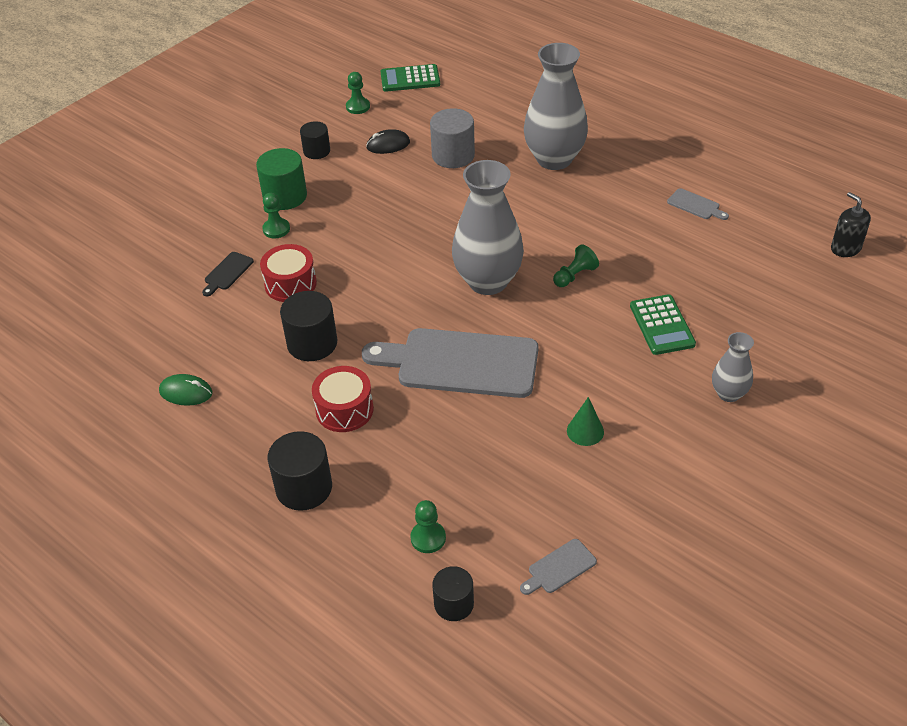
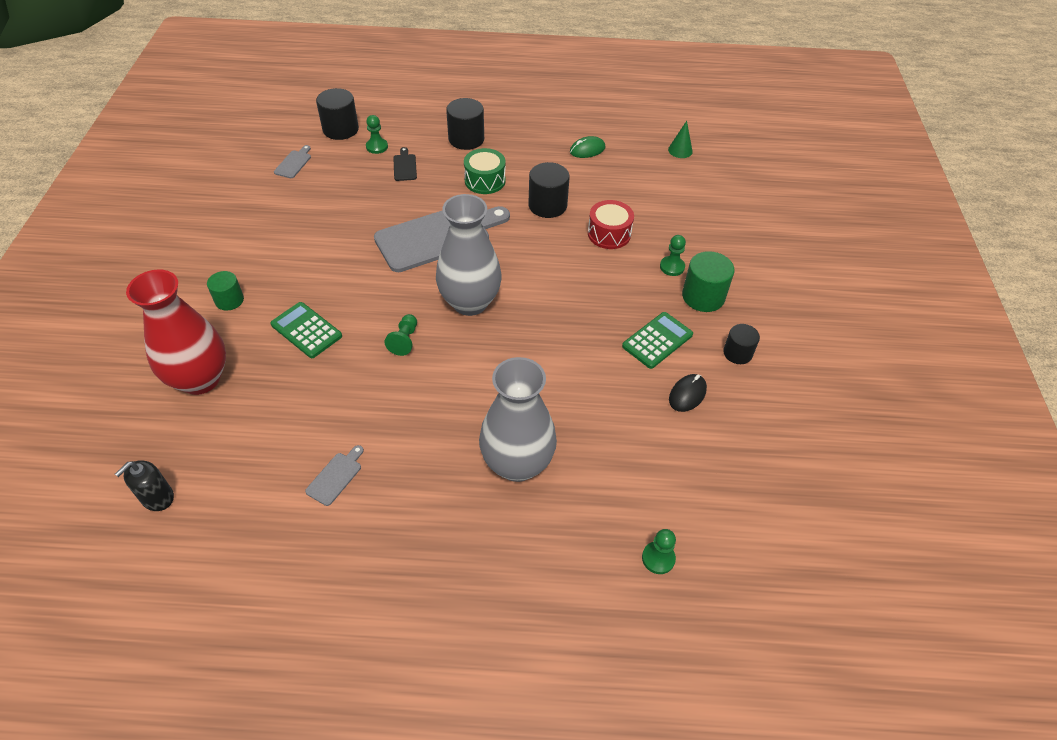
camera: 140 degrees right, 5 degrees up
black cutting board [202,252,254,296] -> black cutting board moved to [393,147,417,181]
red drum [312,366,374,432] -> green drum [464,148,506,194]
green pawn [346,72,370,114] -> green pawn moved to [642,529,676,574]
green calculator [381,64,440,92] -> green calculator moved to [622,312,693,369]
grey cylinder [430,108,475,168] -> none
black cylinder [432,566,474,621] -> black cylinder [316,88,359,140], size x1.56
green cone [567,397,604,446] -> green cone moved to [668,121,693,158]
grey cutting board [667,188,729,220] -> grey cutting board turned 120 degrees clockwise [305,445,364,506]
grey vase [712,332,754,402] -> green cylinder [207,271,244,310]
black soap dispenser [831,192,871,257] -> black soap dispenser turned 105 degrees clockwise [115,460,174,511]
none -> red vase [126,269,226,395]

